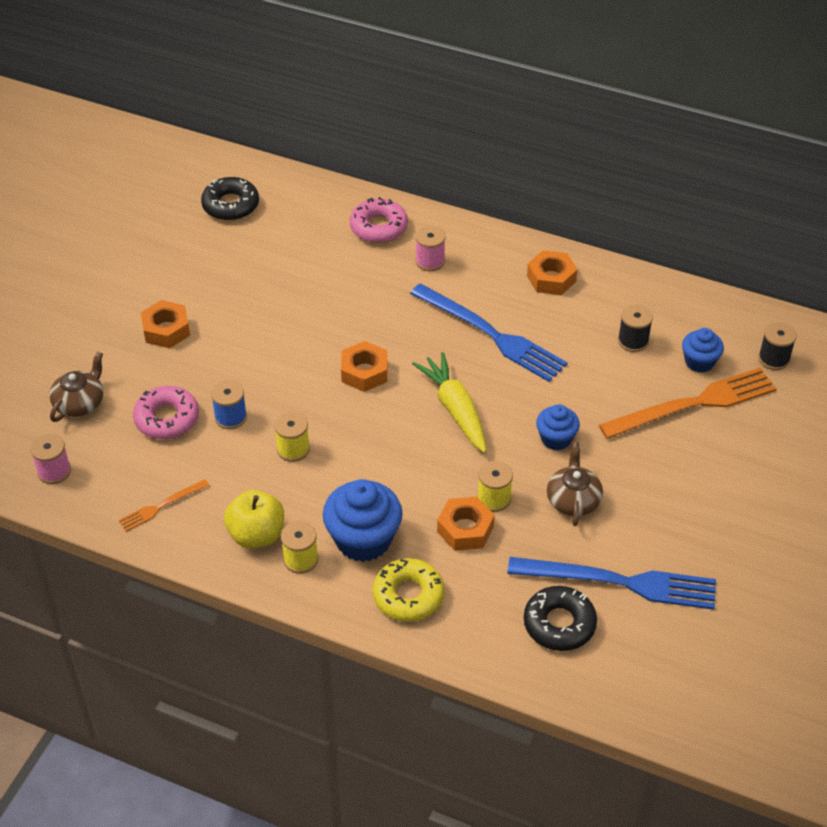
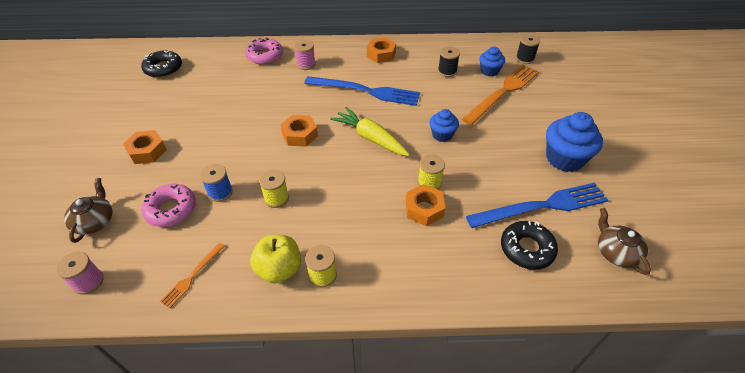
camera: 25 degrees left, 0 degrees up
blue cupcake [323,479,403,562] -> blue cupcake moved to [546,112,603,172]
yellow donut [372,558,444,622] -> none
brown teapot [547,442,603,526] -> brown teapot moved to [598,208,651,275]

